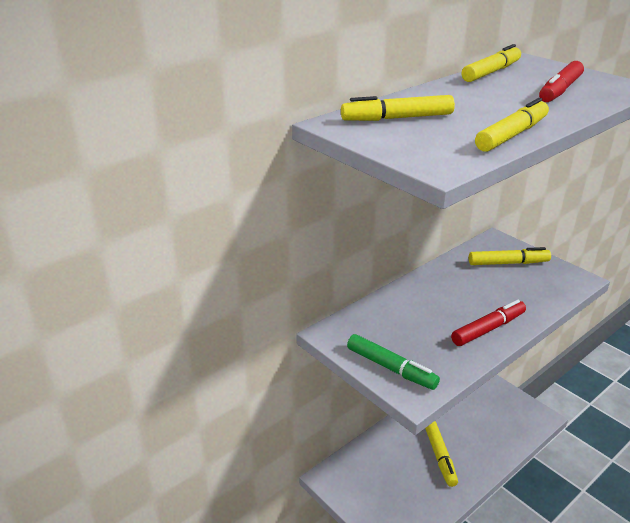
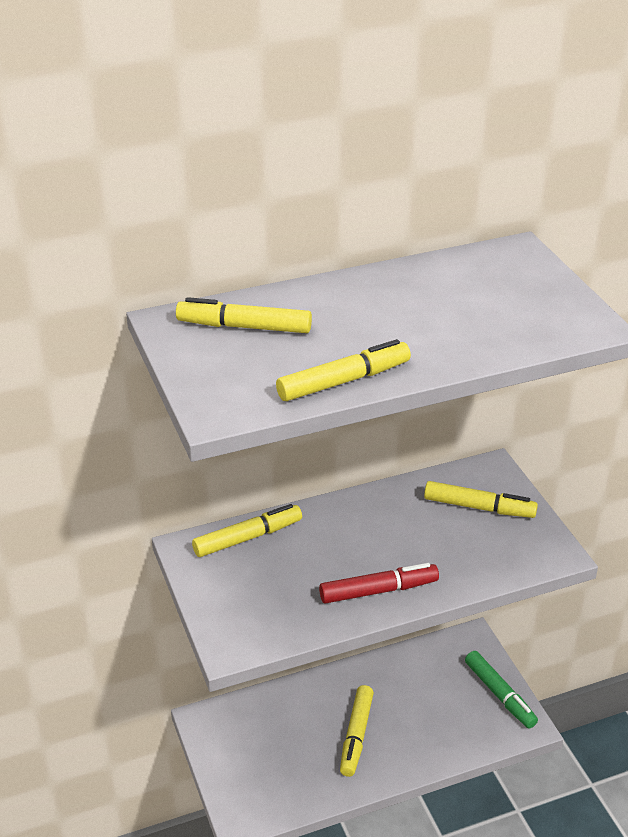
camera: 20 degrees right, 5 degrees up
green marker [347,334,440,390] -> green marker moved to [465,651,538,728]
yellow marker [461,44,521,82] -> yellow marker moved to [192,504,302,557]
red marker [539,61,584,102] -> none

